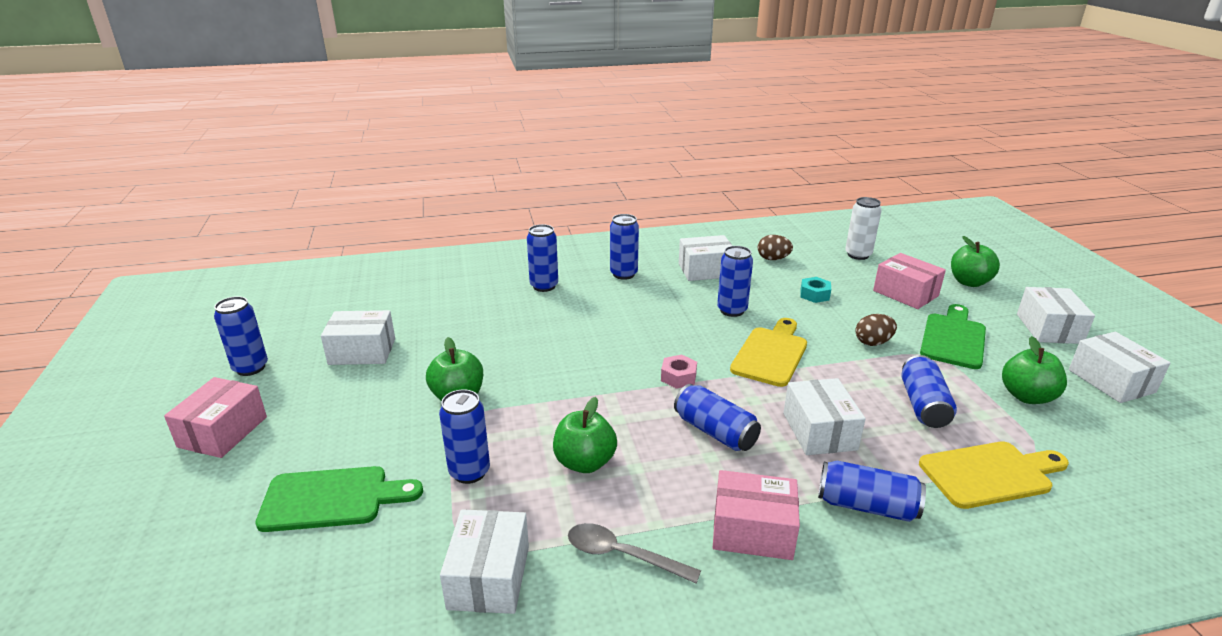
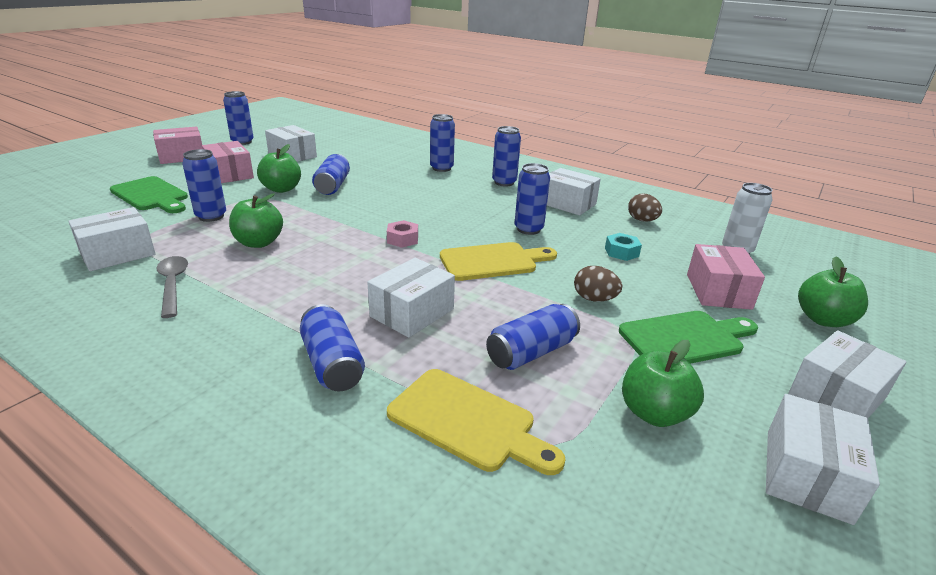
camera: 45 degrees right, 0 degrees up
blue can [674,384,761,451] -> blue can moved to [312,154,350,195]
pink box [713,470,800,560] -> pink box moved to [202,141,254,183]

